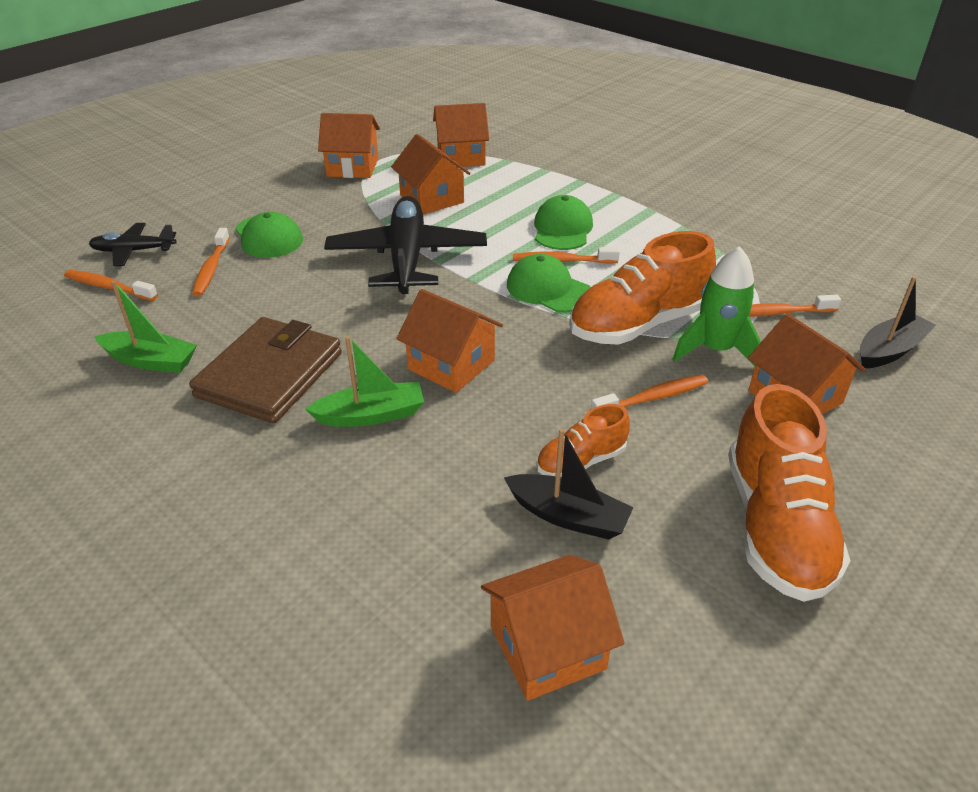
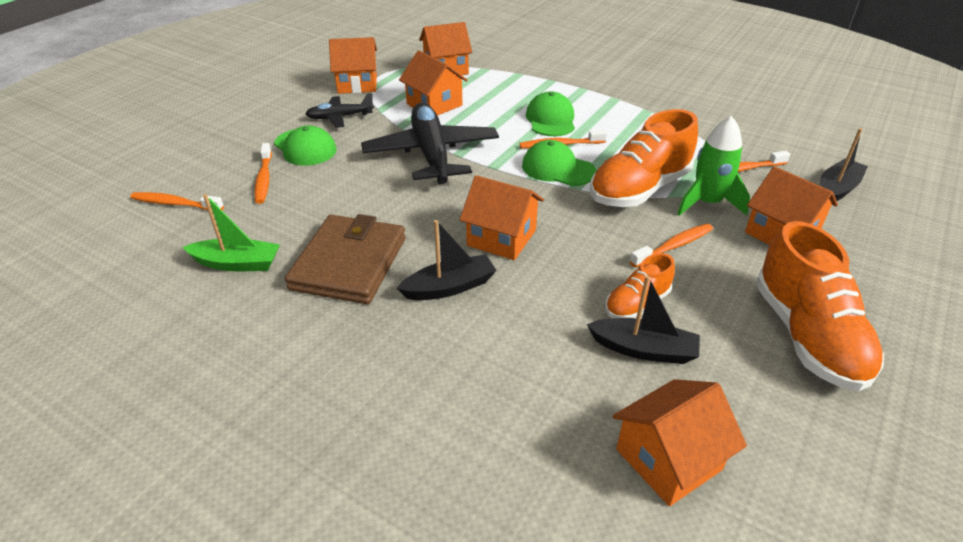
camera: 10 degrees left, 0 degrees up
black plane [89,223,177,266] -> black plane moved to [305,93,374,128]
green boat [305,336,424,427] -> black boat [397,220,497,300]

